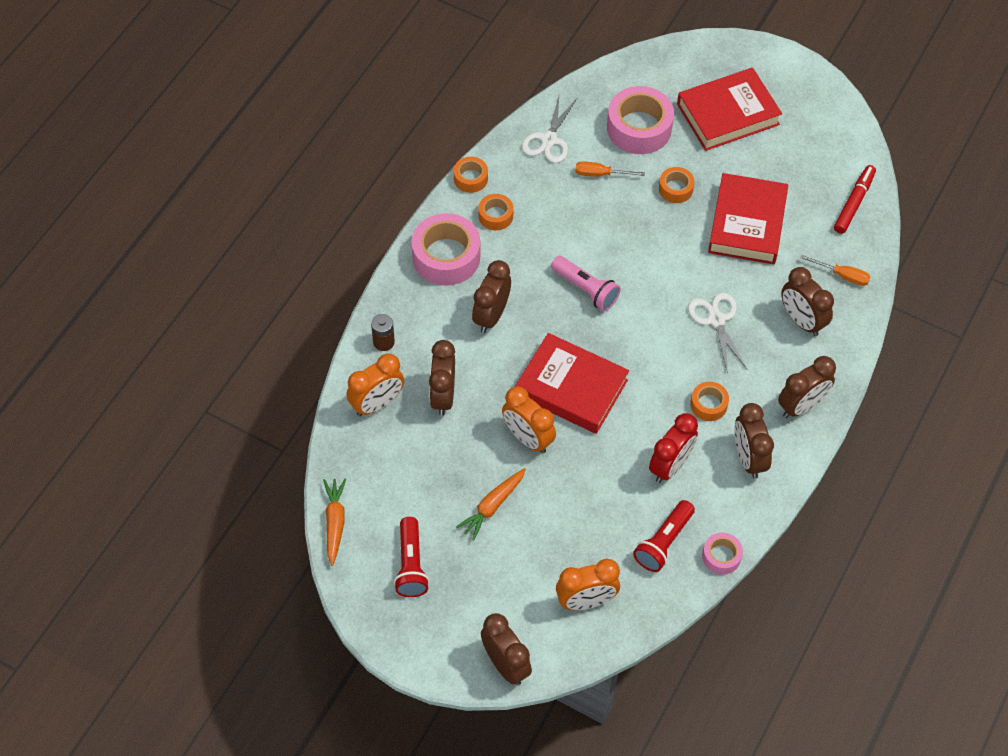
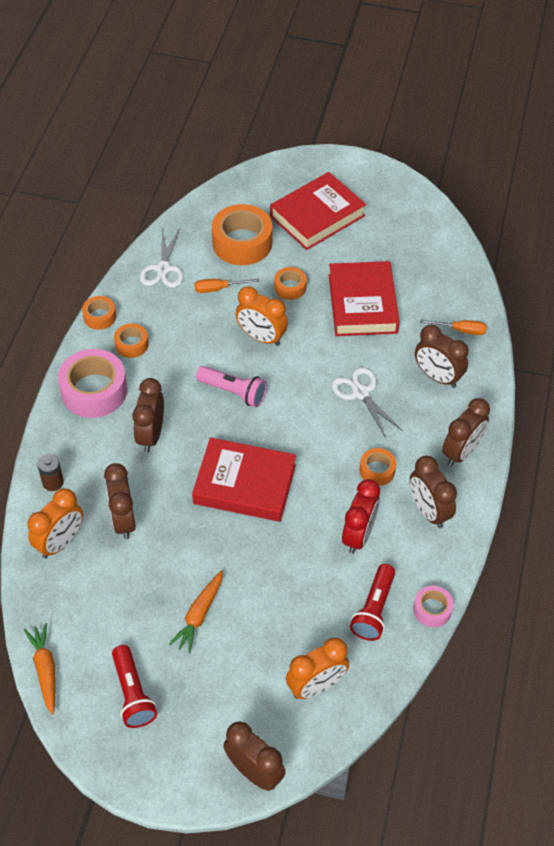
camera: 15 degrees left, 5 degrees down
orange clock [502,386,556,453] -> orange clock moved to [236,286,288,346]
pink tape [607,86,674,154] -> orange tape [212,204,273,265]
red marker [834,165,876,234] -> none

